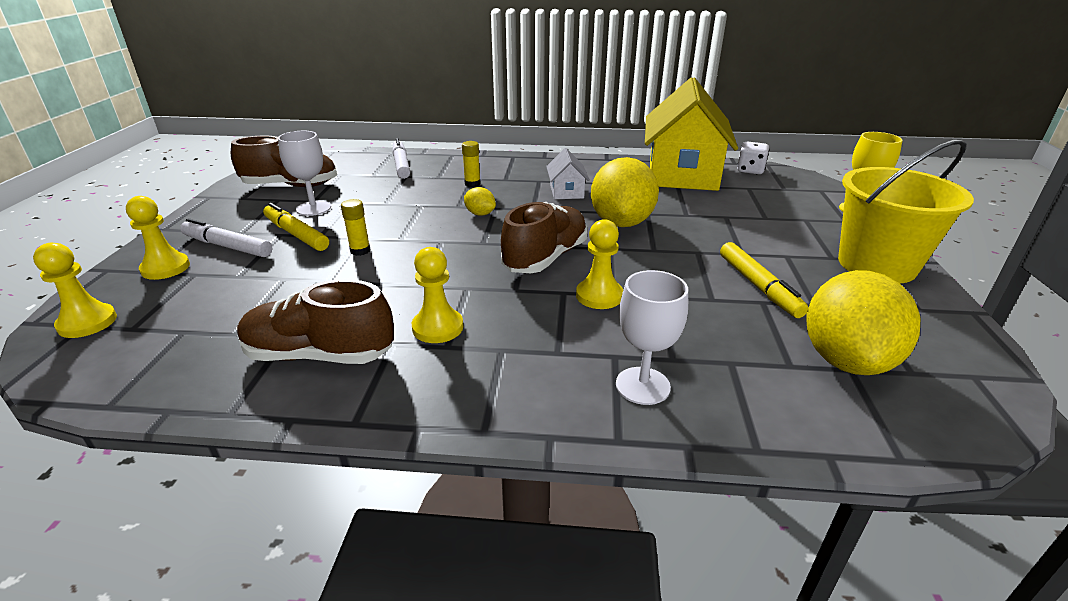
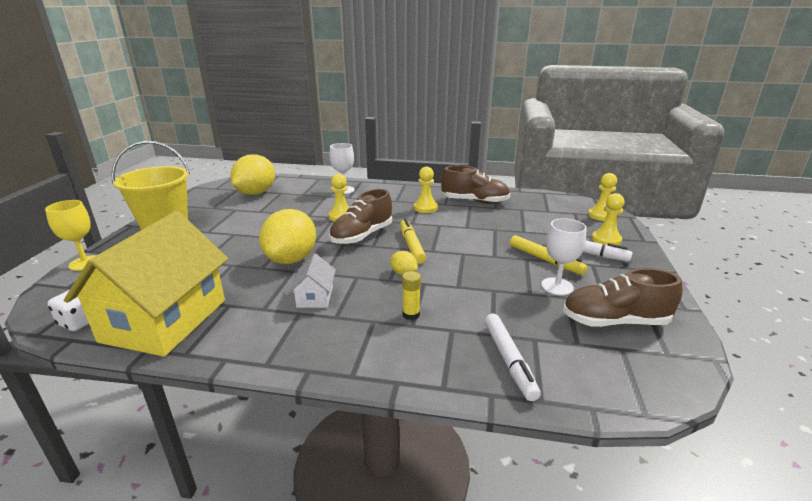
camera: 175 degrees left, 5 degrees down
yellow glue stick [341,199,371,256] -> none
yellow marker [720,242,809,318] -> yellow marker moved to [400,219,426,264]

